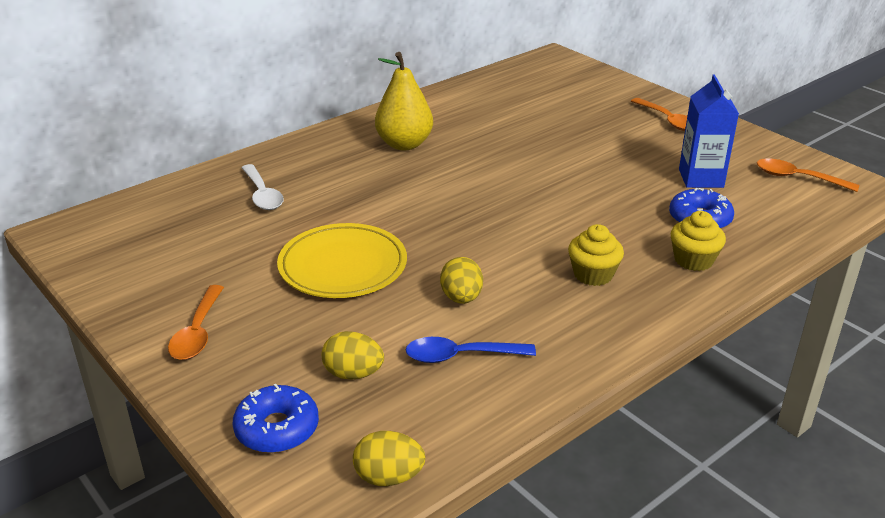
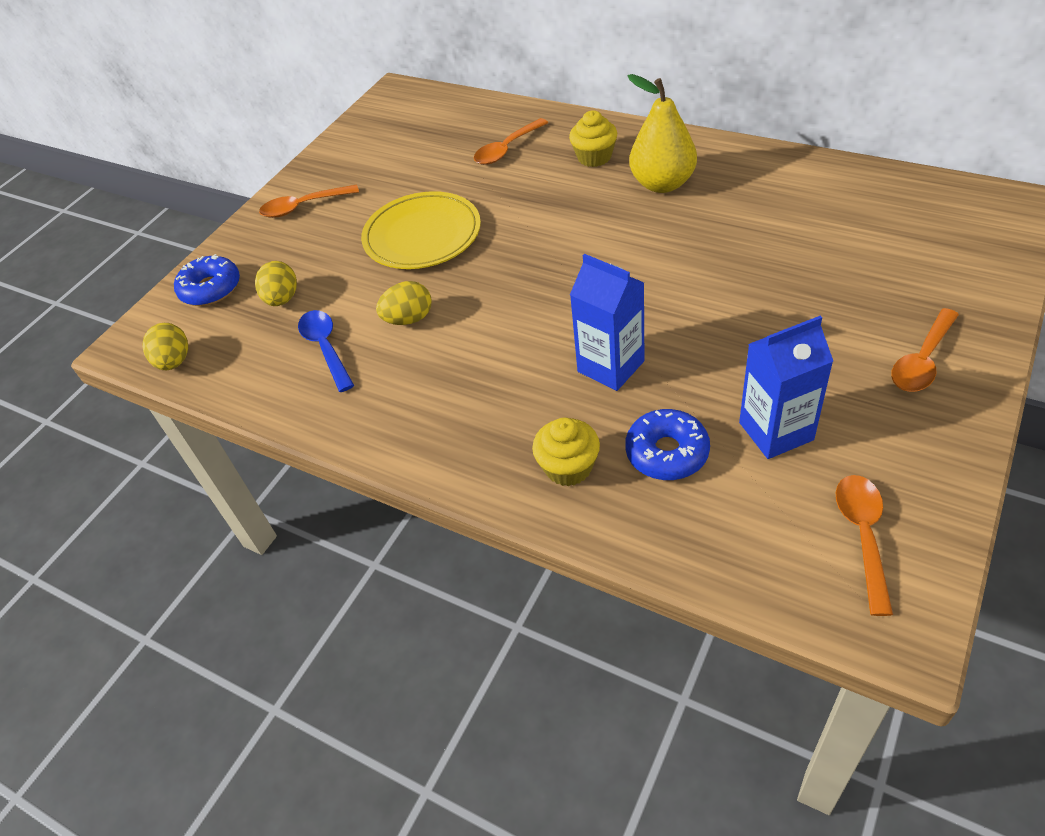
camera: 75 degrees right, 15 degrees up
white spoon [241,164,284,210] -> orange spoon [474,118,548,165]
yellow cupcake [568,224,624,286] -> yellow cupcake moved to [569,110,617,167]
none -> blue carton [570,254,644,391]

